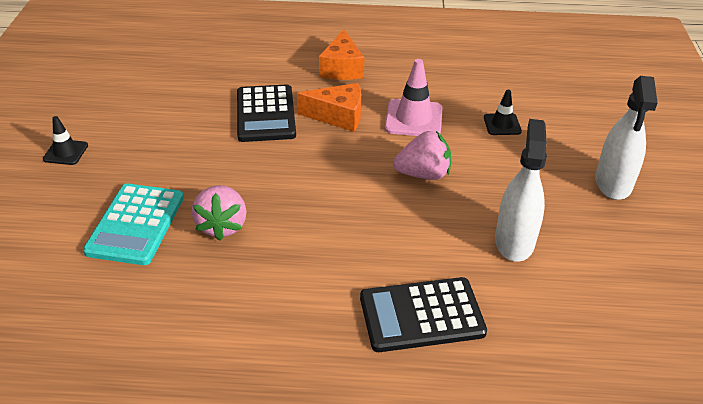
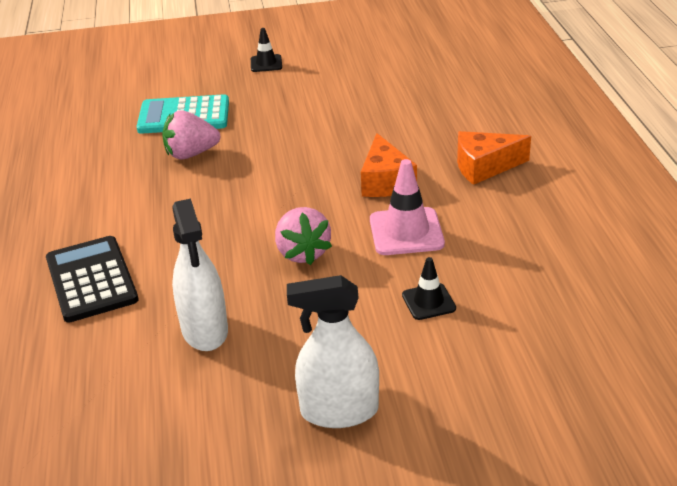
camera: 80 degrees right, 5 degrees down
black calculator [237,84,296,142] -> none
white spray bottle [495,119,547,262] -> white spray bottle turned 75 degrees clockwise [172,199,228,351]

